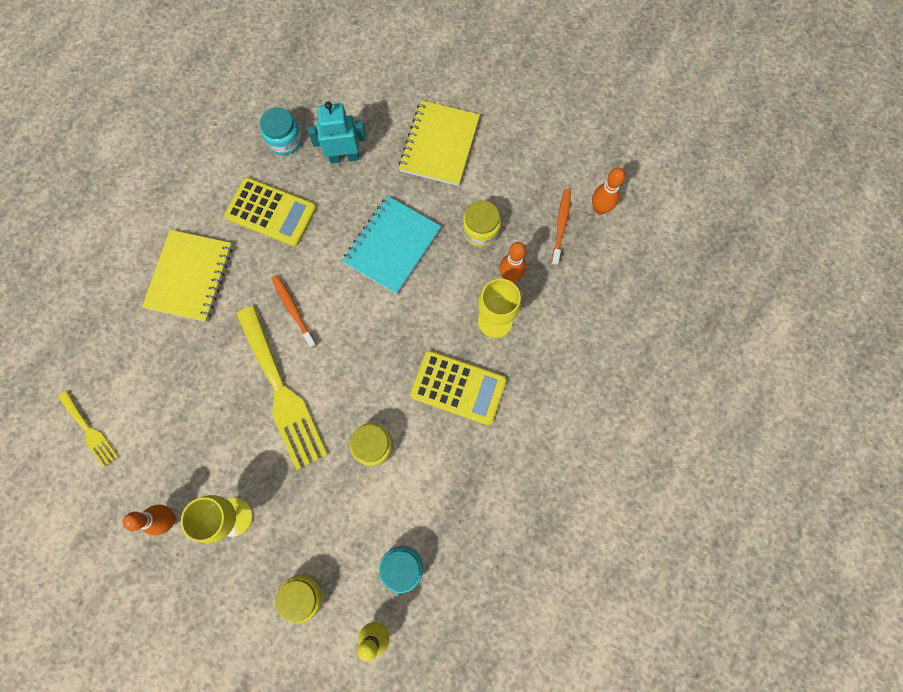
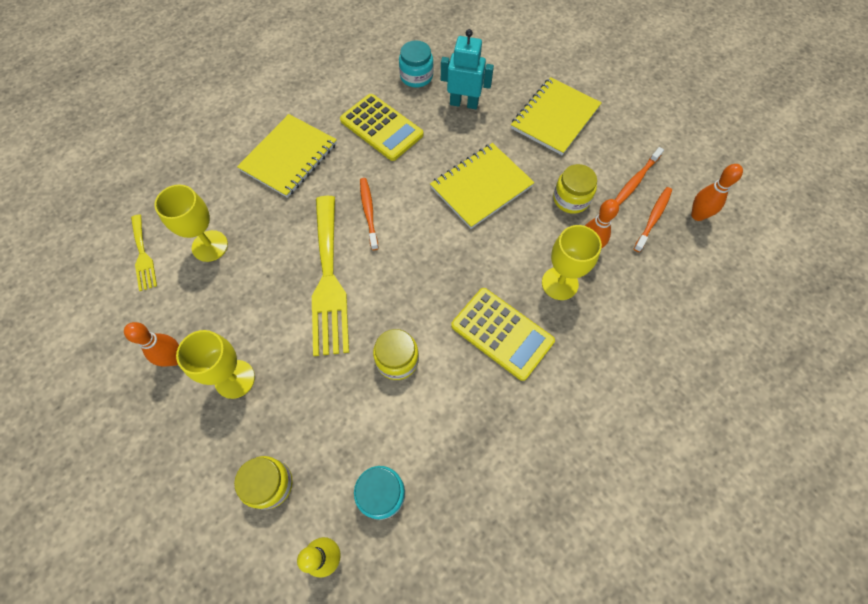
camera: 20 degrees right, 10 degrees down
turquoise notebook [342,196,441,294] -> yellow notebook [430,143,535,229]
none -> yellow goblet [154,185,228,262]
none -> orange toothbrush [615,147,664,205]

